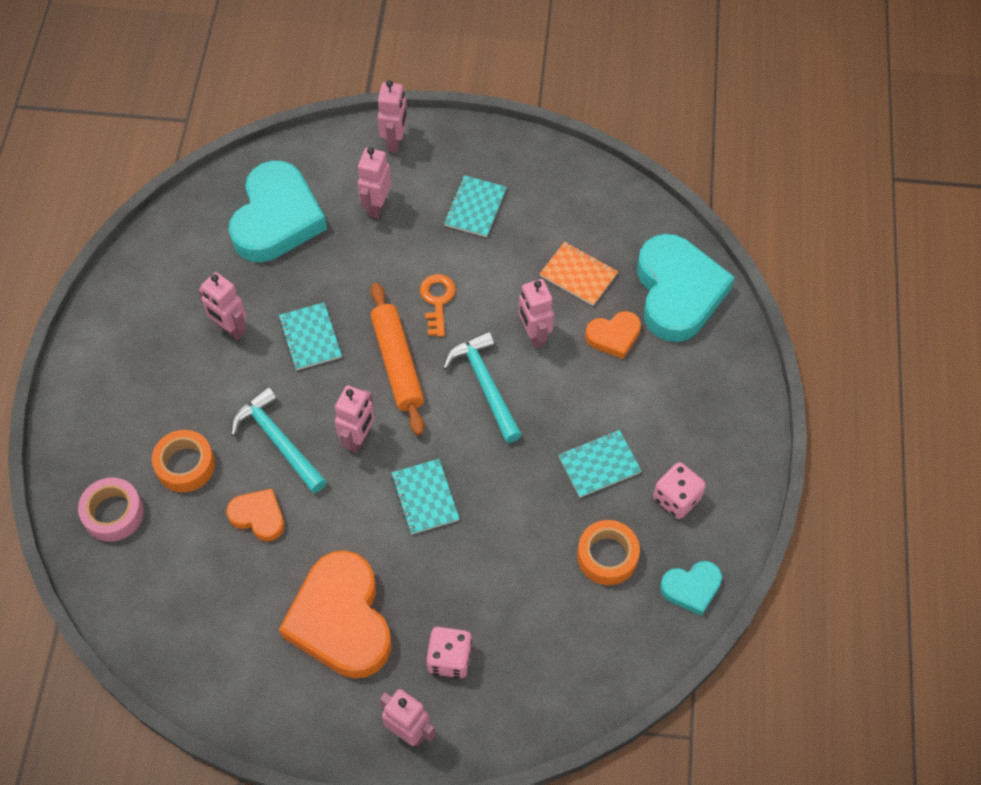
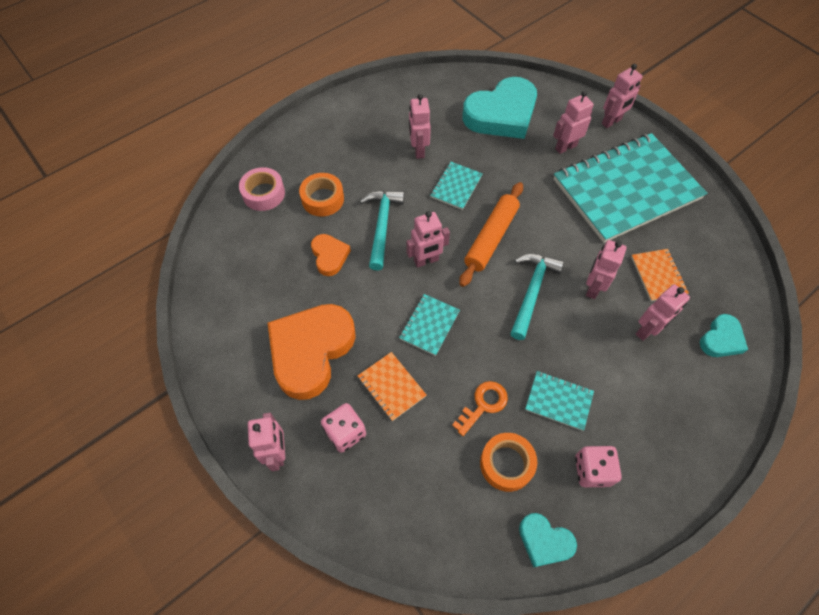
camera: 45 degrees right, 0 degrees up
orange key [420,274,456,337] -> orange key moved to [452,381,508,436]
turquoise notebook [444,175,506,237] -> turquoise notebook [554,133,707,243], size x2.48
orange heart [585,311,641,359] -> pink robot [636,284,690,341]
turquoise heart [637,234,735,342] -> turquoise heart [700,314,748,357], size x0.49
none -> orange notebook [358,352,426,421]

